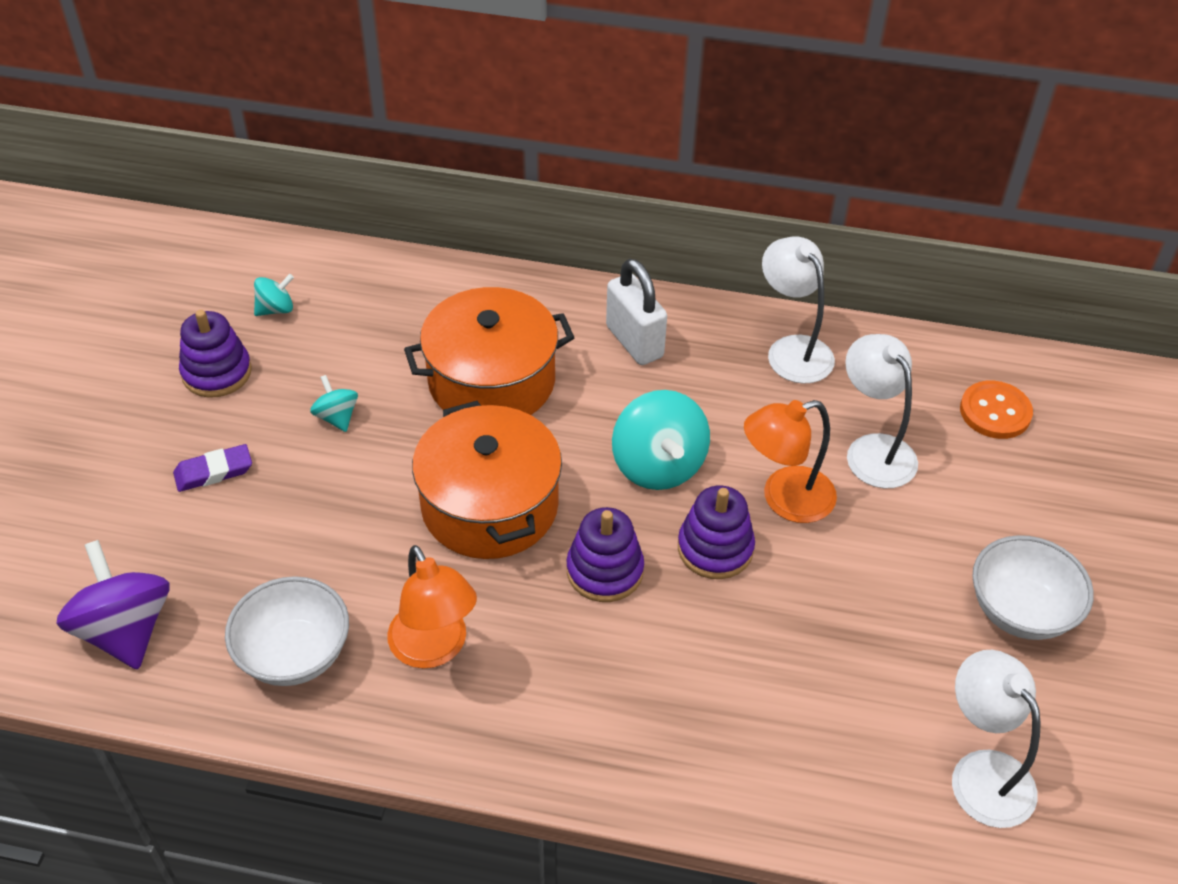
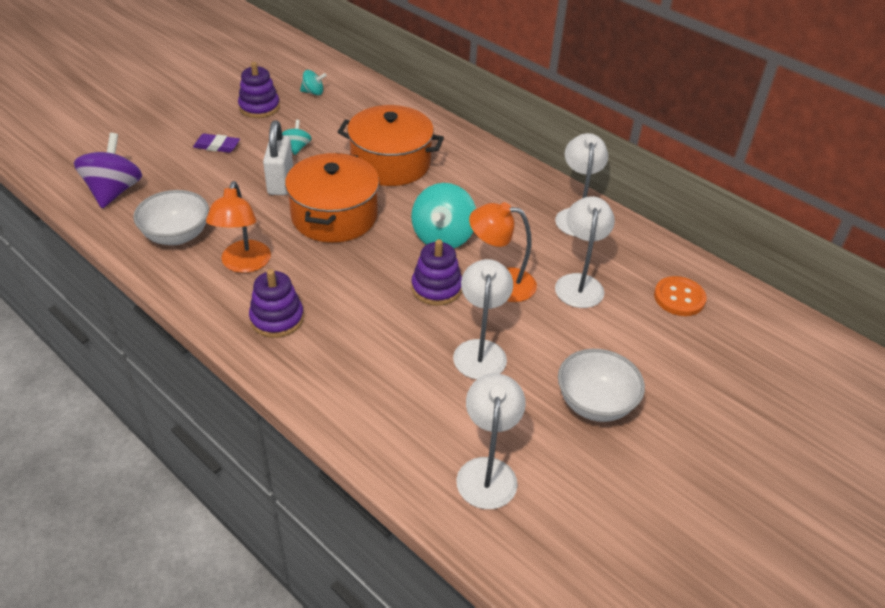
camera: 30 degrees right, 5 degrees down
purple stacking toy [566,507,644,602] -> purple stacking toy moved to [249,269,304,338]
white padlock [606,259,667,365] -> white padlock moved to [263,120,293,195]
none -> white lamp [453,259,513,379]

